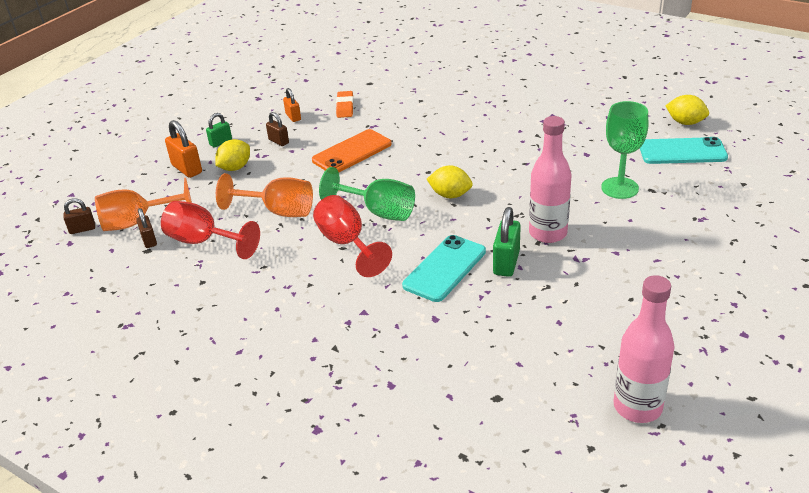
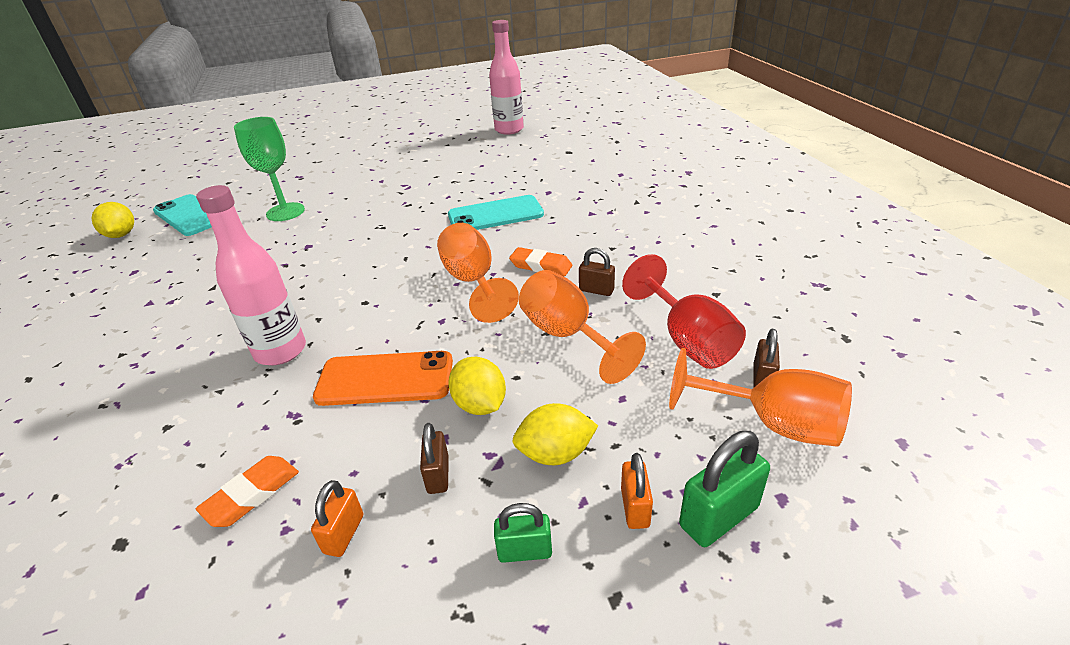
camera: 140 degrees left, 0 degrees up
brown padlock [63,198,95,234] -> brown padlock moved to [579,248,615,296]
orange padlock [165,120,202,178] -> orange padlock [621,453,653,529], size x0.63
red goblet [313,195,392,277] -> orange eraser [509,247,572,276]
green goblet [319,167,415,221] -> orange goblet [437,223,519,323]
yellow lemon [427,165,473,198] -> yellow lemon moved to [448,357,506,415]
green padlock [493,207,521,277] -> green padlock moved to [679,431,770,547]
pink bottle [529,116,571,243] -> pink bottle moved to [196,185,306,365]

